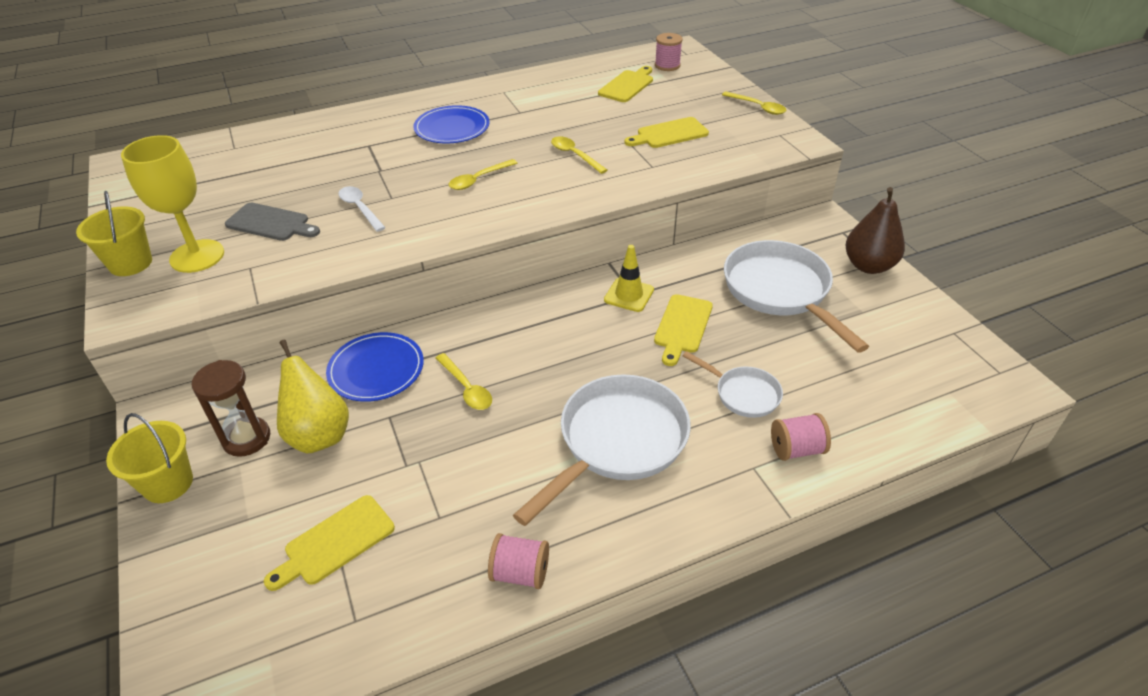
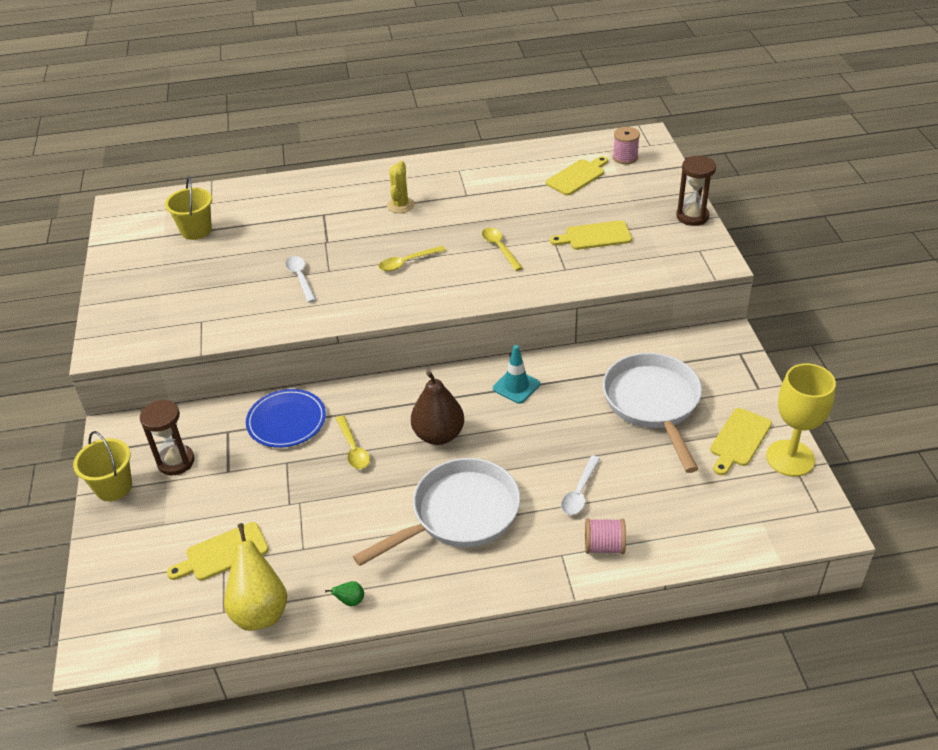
camera: 15 degrees right, 0 degrees up
yellow bucket [76,191,152,276] -> yellow bucket moved to [165,176,212,240]
yellow goblet [121,135,224,273] -> yellow goblet moved to [766,364,836,477]
grey cutting board [225,203,320,241] -> none
yellow pear [277,340,349,453] -> yellow pear moved to [224,523,287,631]
blue plate [413,105,490,143] -> yellow cactus [387,161,415,213]
pink spool [488,533,549,589] -> green pear [325,581,364,607]
yellow traffic cone [604,245,654,312] -> turquoise traffic cone [493,345,540,404]
yellow cutting board [654,294,713,366] -> yellow cutting board moved to [710,408,772,475]
white pan [683,351,783,418] -> white spoon [561,455,600,515]
yellow spoon [722,92,787,115] -> brown hourglass [676,156,716,226]
brown pear [845,187,905,274] -> brown pear moved to [411,371,464,445]

